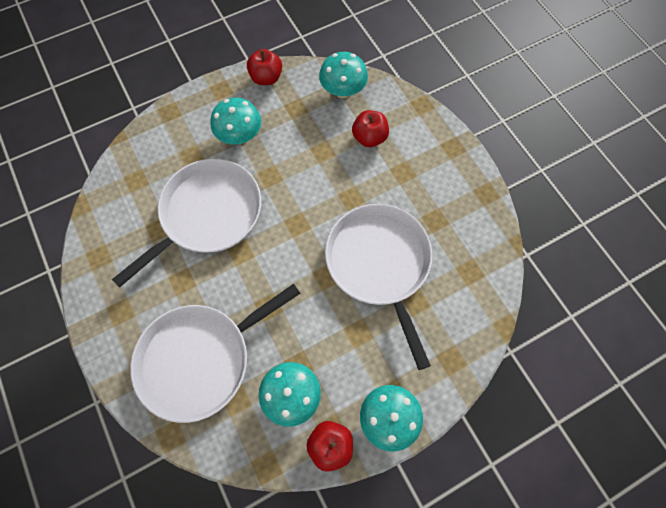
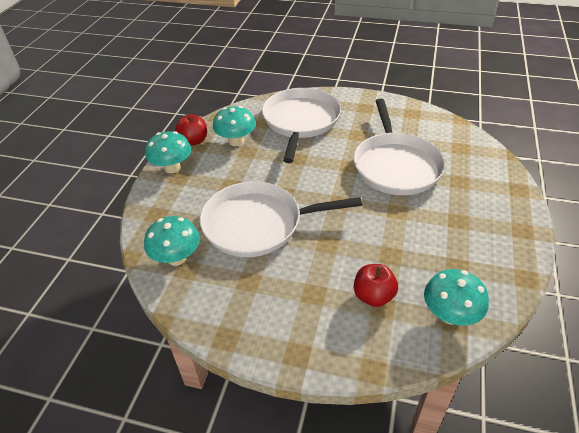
camera: 135 degrees right, 25 degrees down
turquoise mushroom [211,98,261,145] -> turquoise mushroom moved to [144,216,200,266]
red apple [247,49,282,85] -> none
white pan [325,204,432,370] -> white pan turned 150 degrees clockwise [200,181,362,257]

